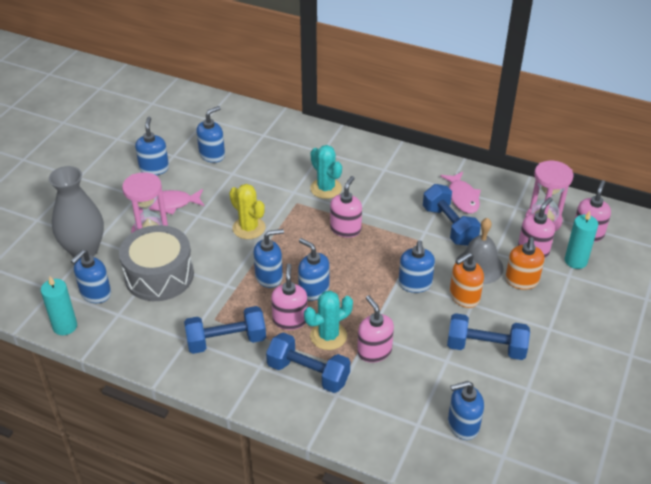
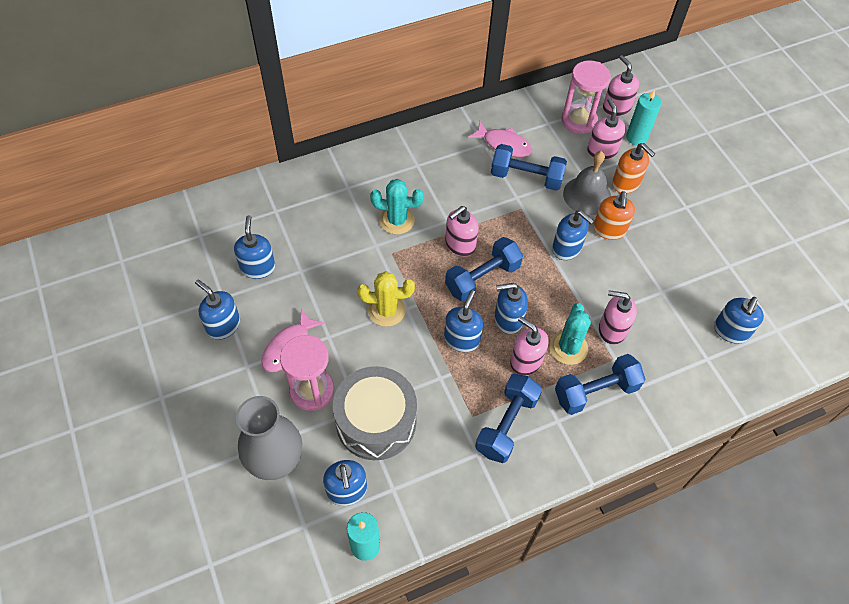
camera: 50 degrees left, 15 degrees up
pink soap dispenser [330,176,362,238] -> pink soap dispenser turned 105 degrees counterclockwise [445,206,479,257]
blue dumbbell [447,313,530,360] -> blue dumbbell moved to [445,237,523,302]

